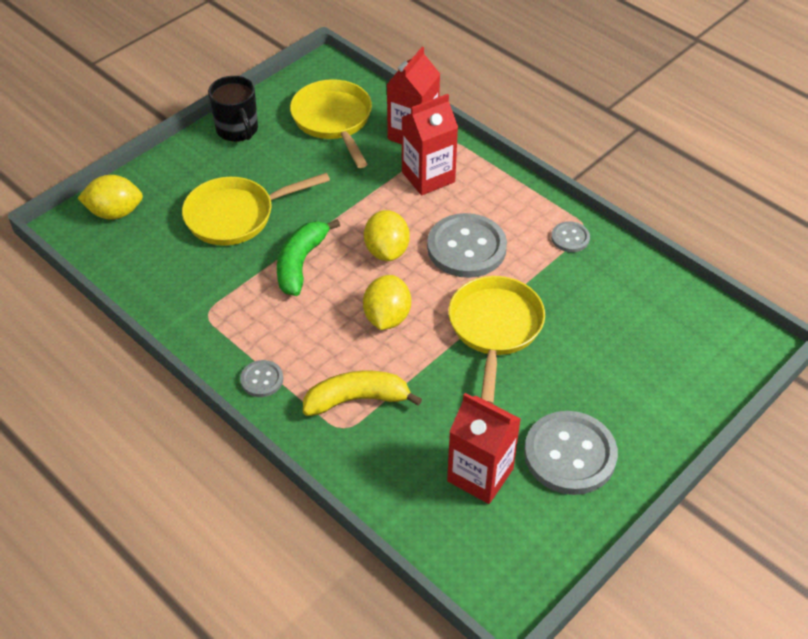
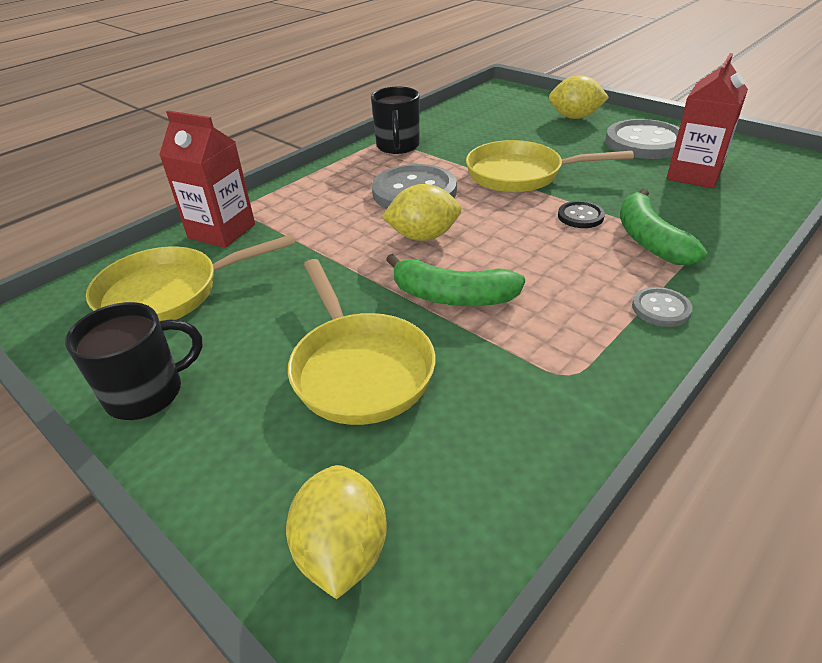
camera: 90 degrees left, 10 degrees down
yellow banana [303,371,422,416] -> green banana [620,189,707,265]
yellow lemon [363,275,411,330] -> yellow lemon moved to [549,75,609,119]
red carton [402,94,458,195] -> none
grey button [551,221,590,252] -> black mug [371,87,420,154]
none -> black button [558,201,605,228]

